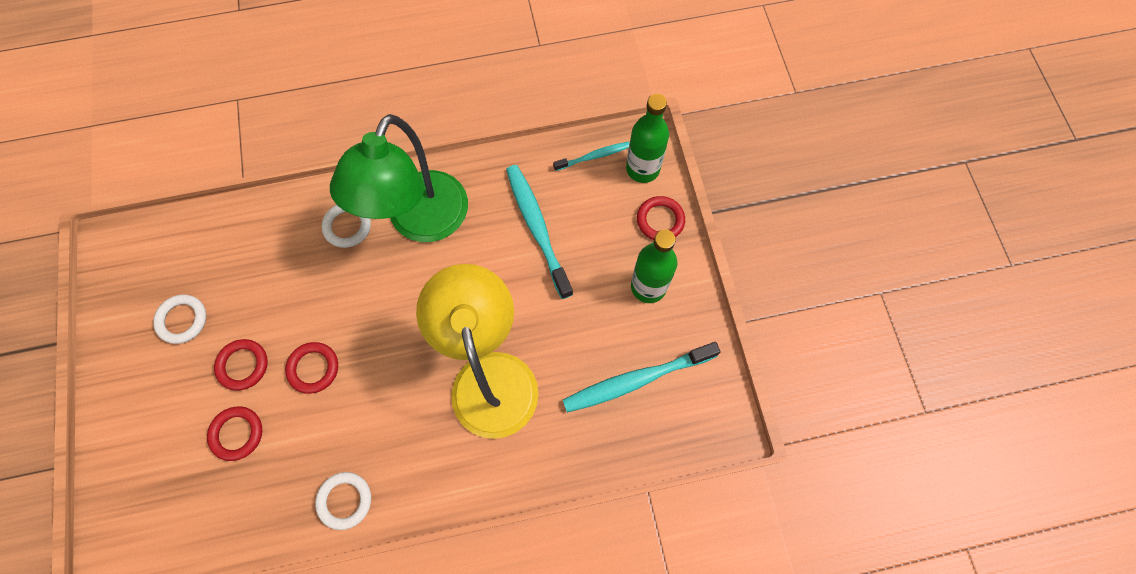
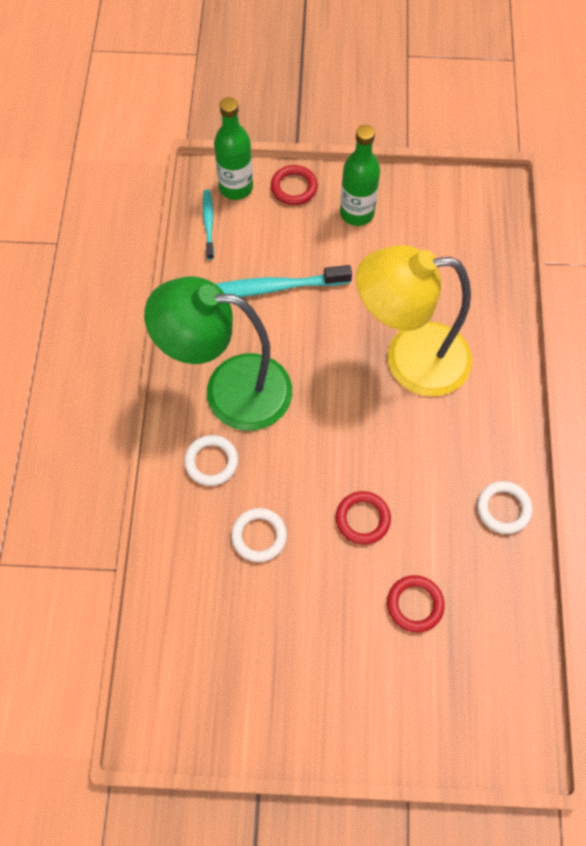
camera: 75 degrees left, 5 degrees down
white ring [153,294,206,344] -> white ring moved to [231,508,287,562]
red ring [214,339,268,391] -> none
green lamp [330,114,468,242] -> green lamp turned 150 degrees clockwise [144,277,292,431]
turquoise toothbrush [563,342,721,413] -> none

